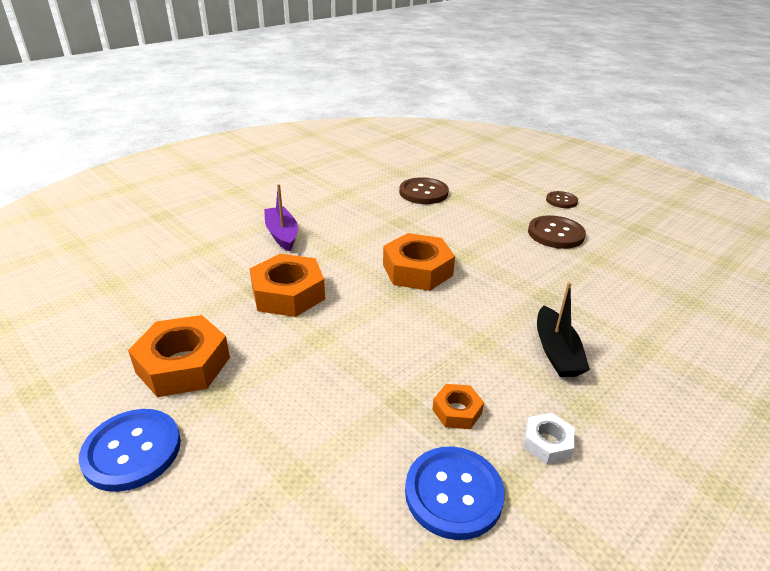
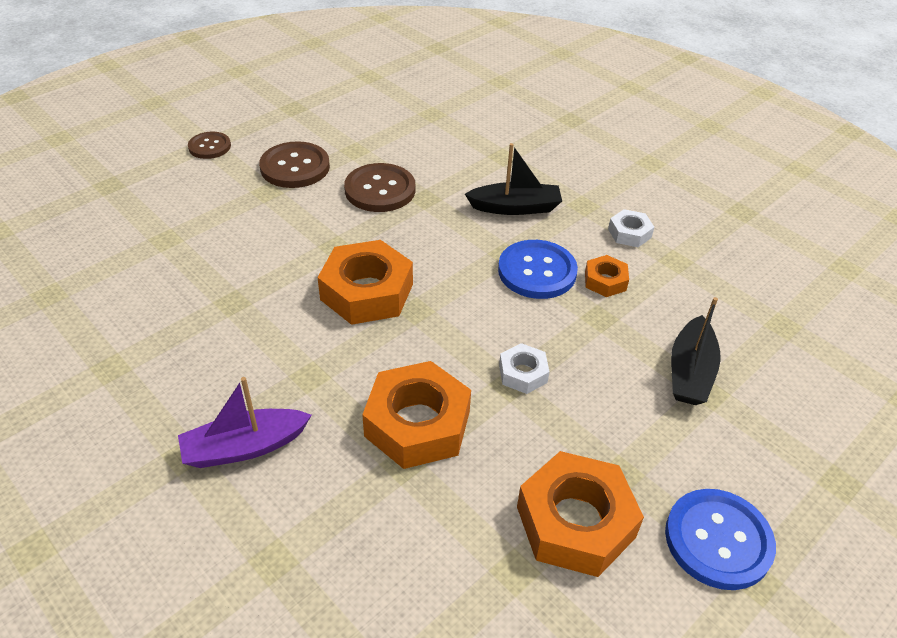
camera: 90 degrees left, 10 degrees up
brown button [399,177,449,204] -> brown button moved to [344,163,415,212]
blue button [405,446,505,540] -> blue button moved to [498,240,578,299]
none -> white nut [499,343,550,394]
none -> black boat [671,297,721,405]

